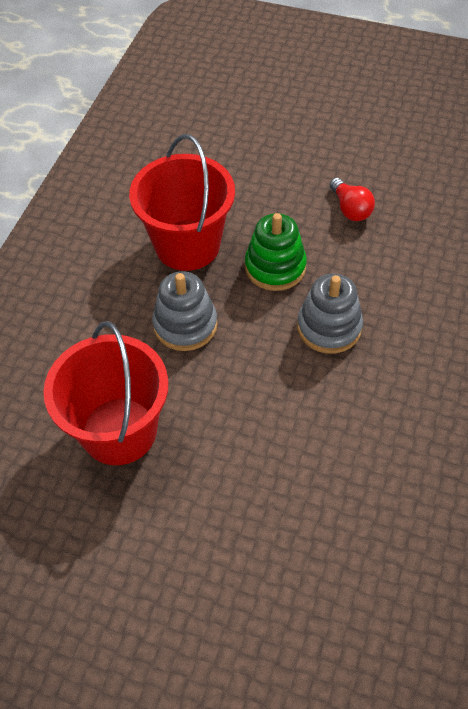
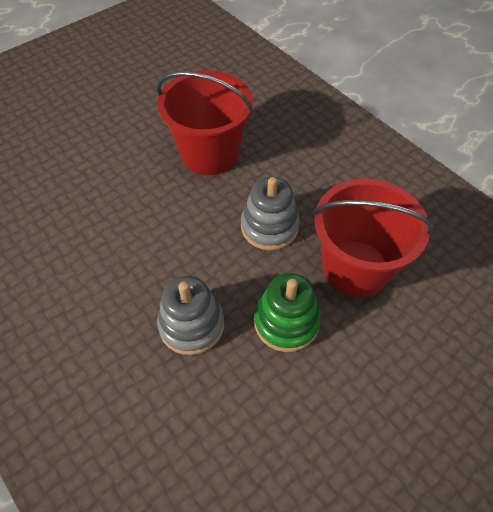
camera: 120 degrees right, 0 degrees up
red light bulb [330,178,375,221] -> none

